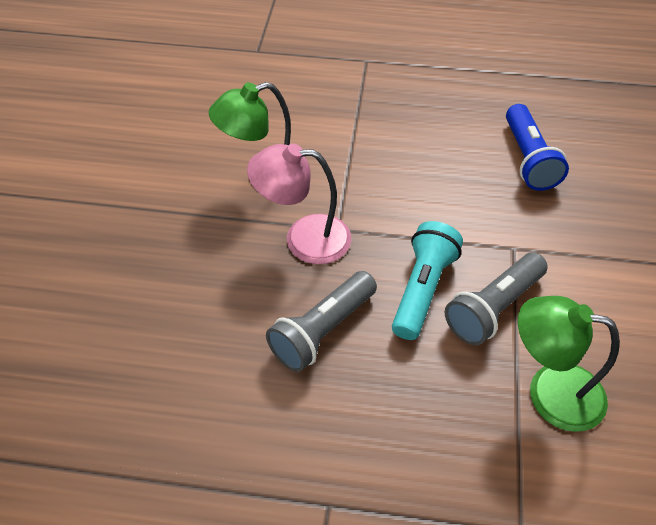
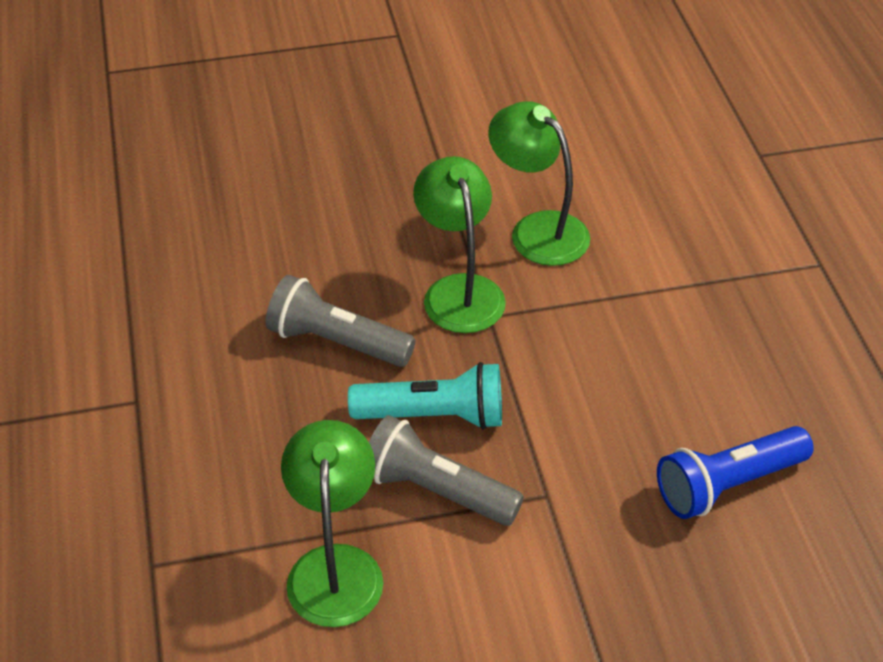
camera: 70 degrees right, 5 degrees down
pink lamp [247,143,352,264] -> green lamp [413,156,506,333]

